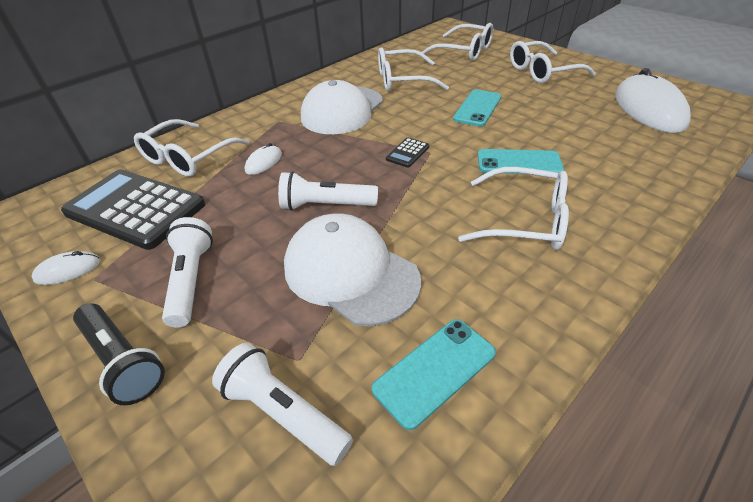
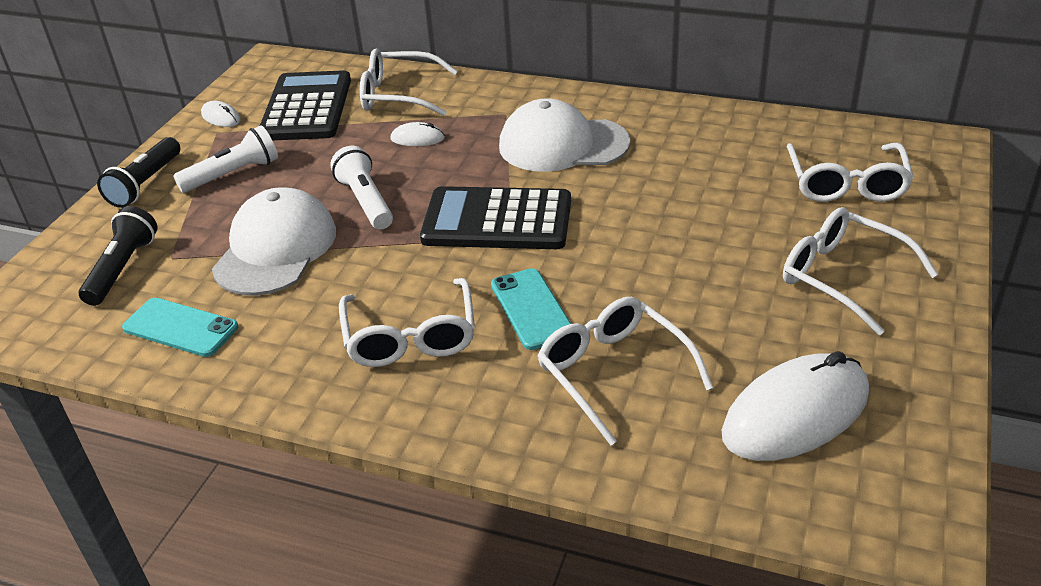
camera: 65 degrees right, 5 degrees down
white flashlight [212,343,353,466] -> black flashlight [79,206,157,306]
white glasses [378,47,449,91] -> white glasses moved to [537,297,713,445]
black calculator [386,138,429,168] -> black calculator [420,186,571,249], size x2.47
turquoise phone [453,89,501,127] -> none

